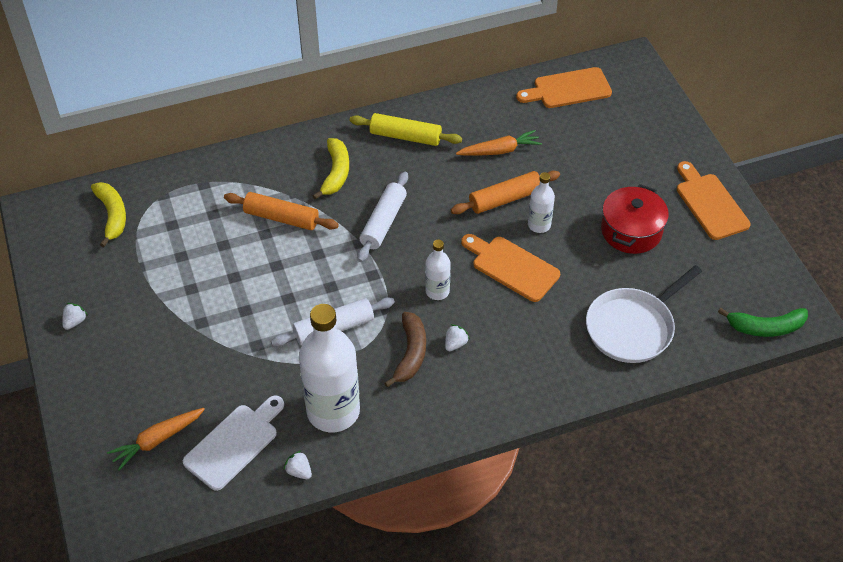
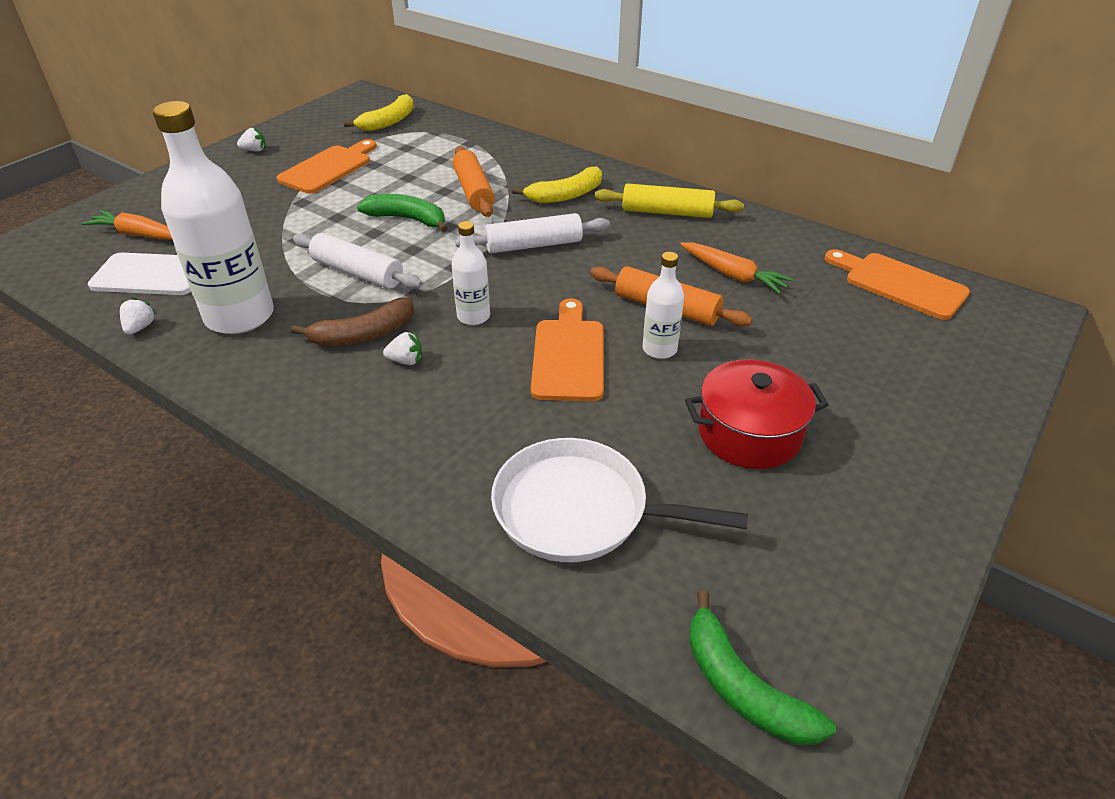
camera: 55 degrees right, 10 degrees down
yellow rolling pin [350,113,462,146] -> yellow rolling pin turned 60 degrees counterclockwise [595,183,744,218]
orange cutting board [677,161,751,240] -> orange cutting board moved to [276,139,377,194]
none -> green banana [357,194,448,232]

